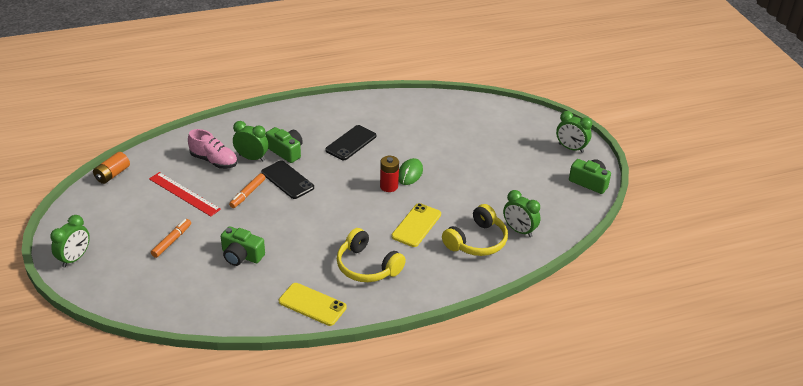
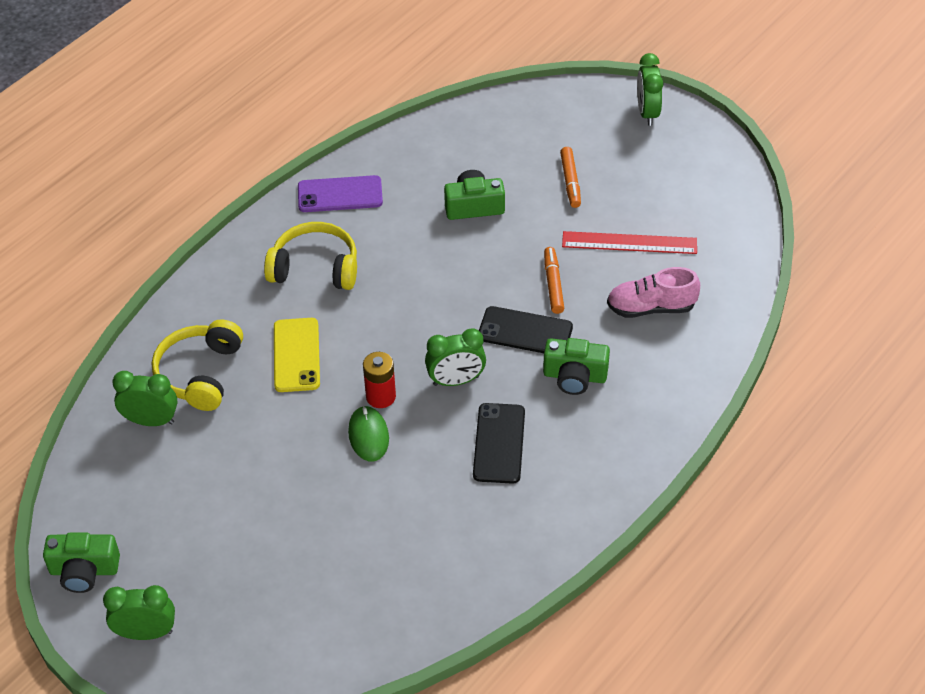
camera: 150 degrees right, 10 degrees up
orange battery [93,152,130,184] -> none
green clock [233,121,268,162] -> green clock moved to [425,328,486,386]
yellow phone [279,283,347,326] -> purple phone [298,175,383,212]

